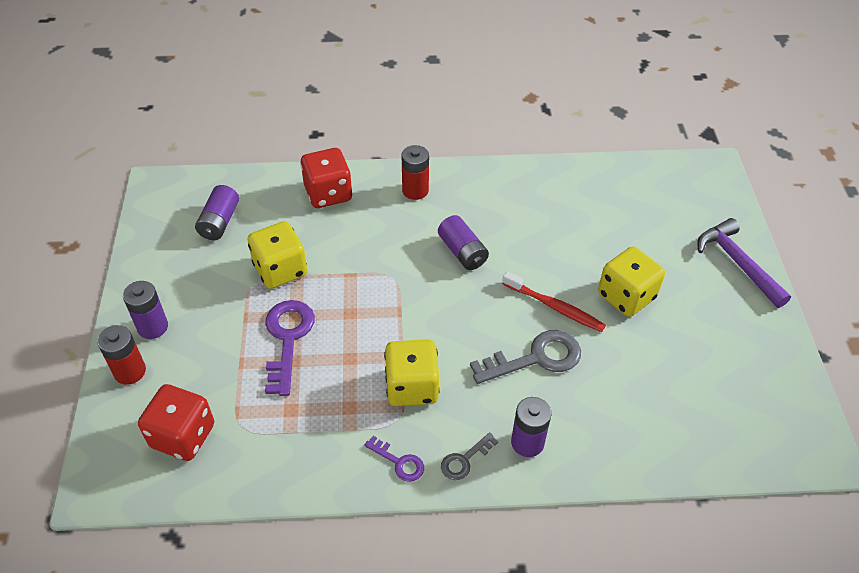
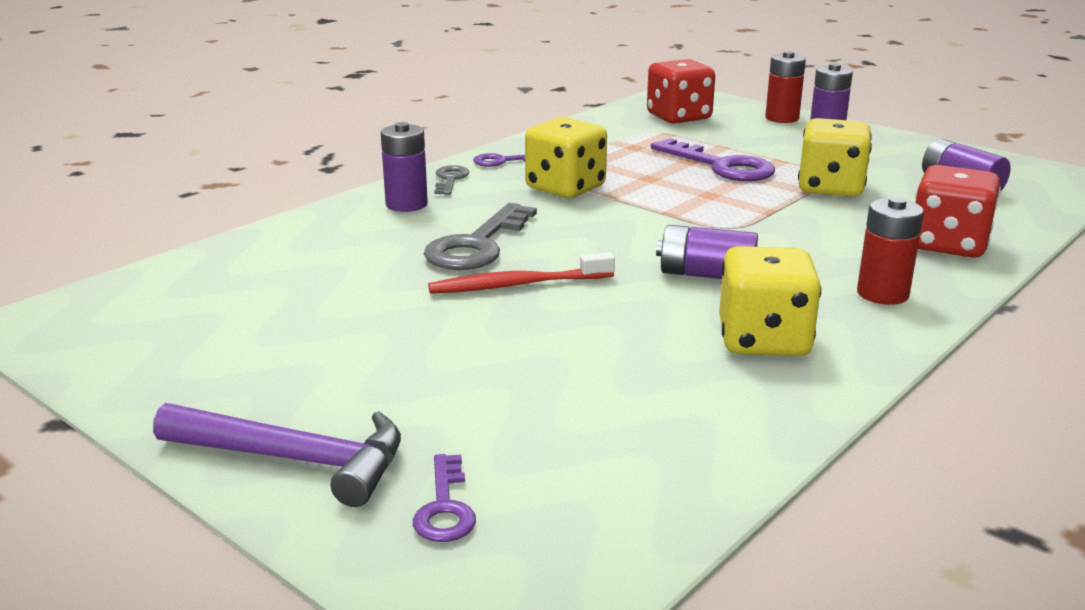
camera: 135 degrees right, 25 degrees down
yellow dice [598,247,665,317] -> yellow dice moved to [719,246,821,356]
none -> purple key [413,454,476,542]

